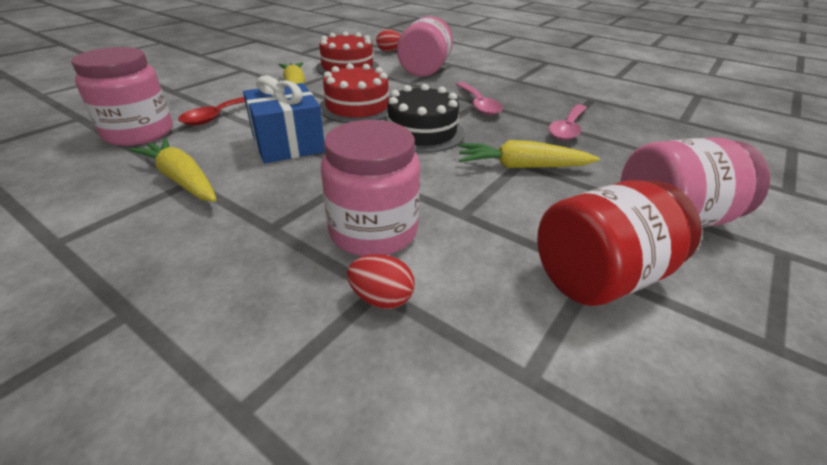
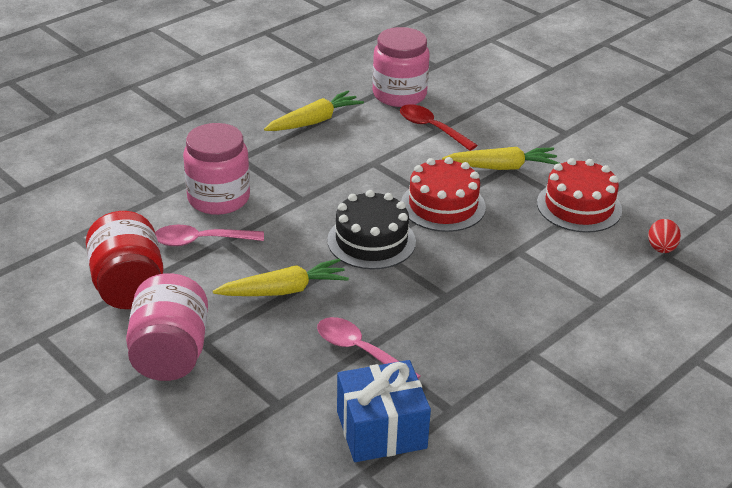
camera: 100 degrees right, 0 degrees up
blue gift [243,75,325,163] -> blue gift moved to [337,360,431,462]
red egg [347,254,415,309] -> none
pink jar [397,16,453,77] -> none
pink spoon [456,82,503,115] -> pink spoon moved to [155,225,264,246]
yellow carrot [458,140,600,168] -> yellow carrot turned 60 degrees clockwise [213,259,349,296]

